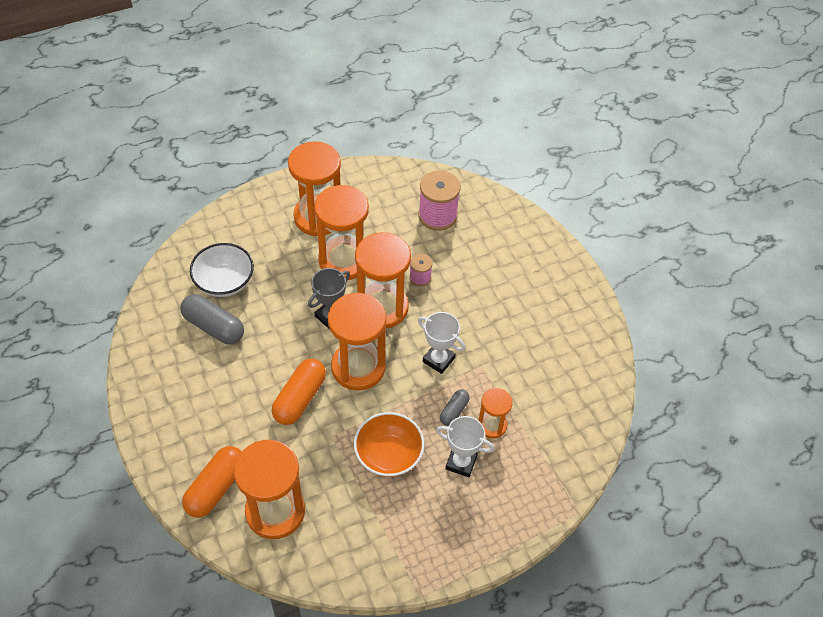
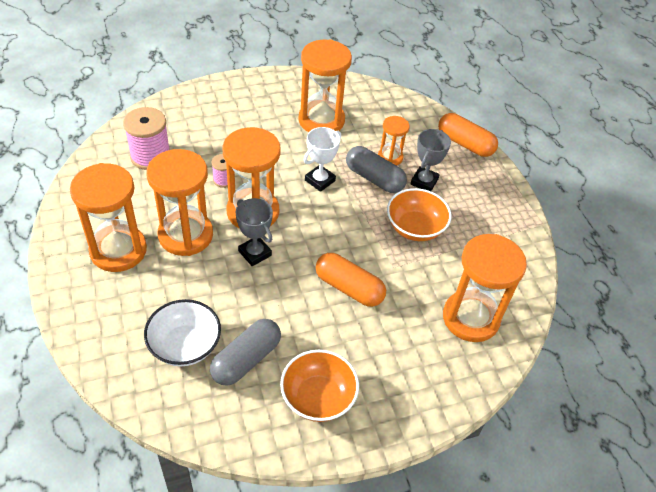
camera: 85 degrees left, 5 degrees down
orange capsule [182,446,242,518] -> orange capsule moved to [438,113,498,157]
orange hourglass [328,293,386,391] -> orange hourglass moved to [299,39,352,132]
white trophy [436,416,494,477] -> grey trophy [411,129,451,191]
grey capsule [440,389,470,426] -> grey capsule [346,146,407,193], size x1.79
none -> orange bowl [280,350,359,422]

